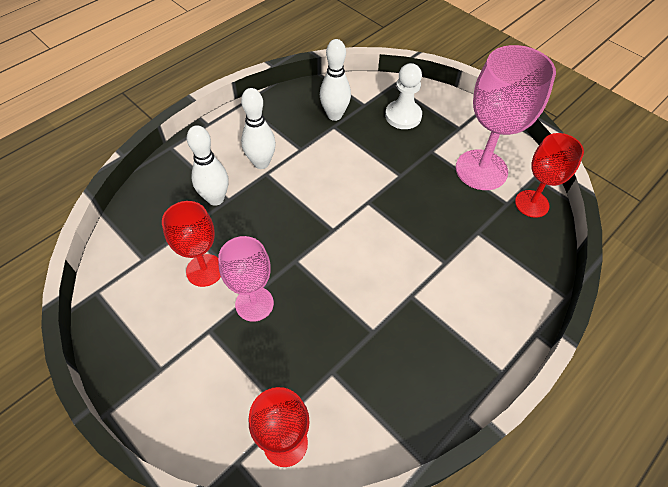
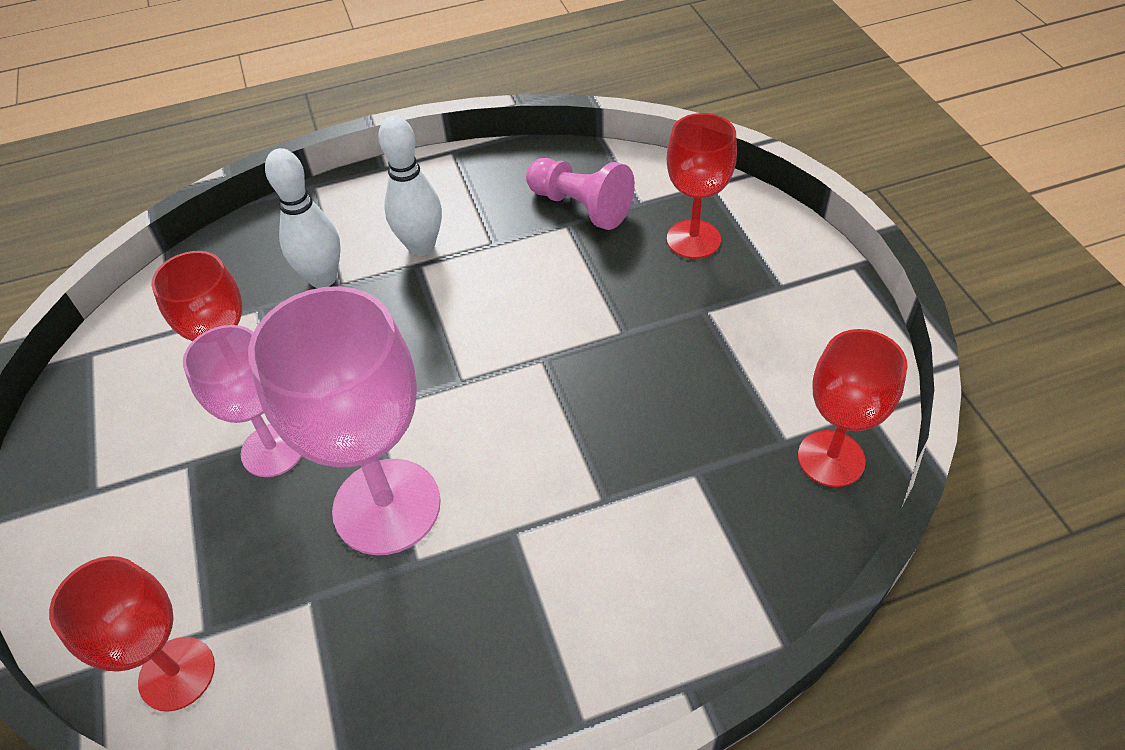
camera: 30 degrees right, 5 degrees down
white bowling pin [320,39,351,121] -> pink pawn [526,158,635,230]
white pawn [385,63,422,129] -> red goblet [667,113,737,259]
pink goblet [456,45,556,190] -> pink goblet moved to [248,286,441,555]

